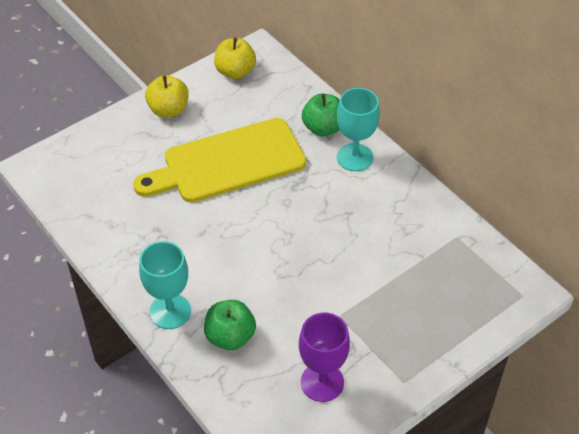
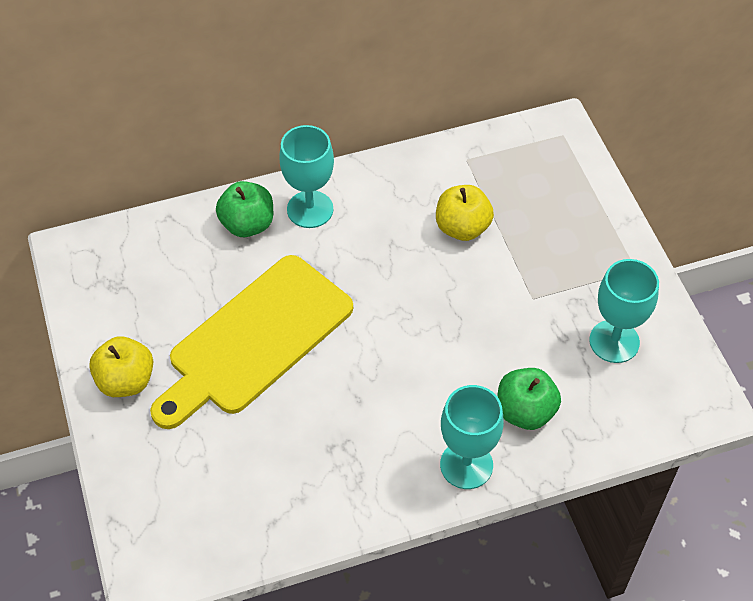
camera: 70 degrees left, 5 degrees up
yellow cutting board [133,118,306,203] -> yellow cutting board turned 45 degrees clockwise [150,255,353,429]
yellow apple [214,38,256,79] -> yellow apple moved to [436,185,494,241]
purple goblet [299,312,350,402] -> turquoise goblet [589,259,659,363]

